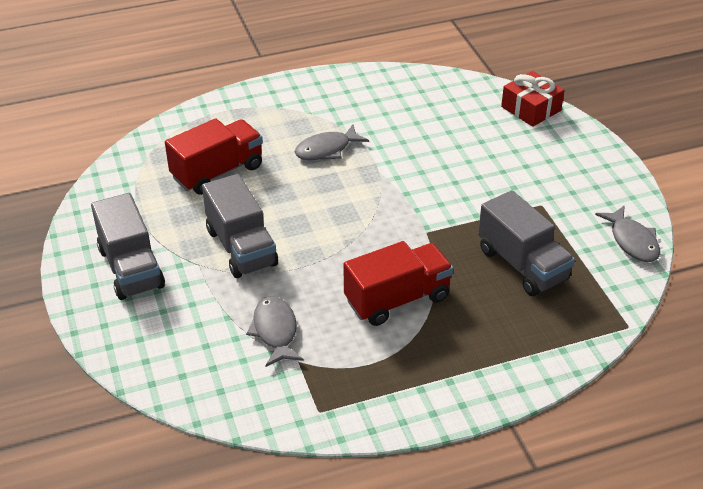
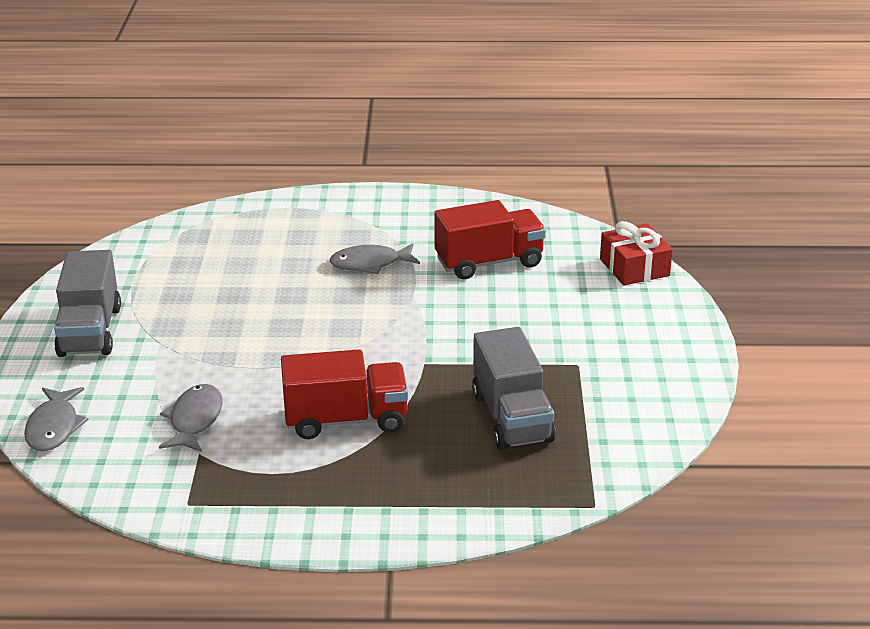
camera: 20 degrees right, 10 degrees down
red truck [165,118,263,195] -> red truck moved to [434,200,546,279]
grey truck [202,174,278,278] -> none
grey fish [595,205,660,262] -> grey fish moved to [24,387,88,451]

